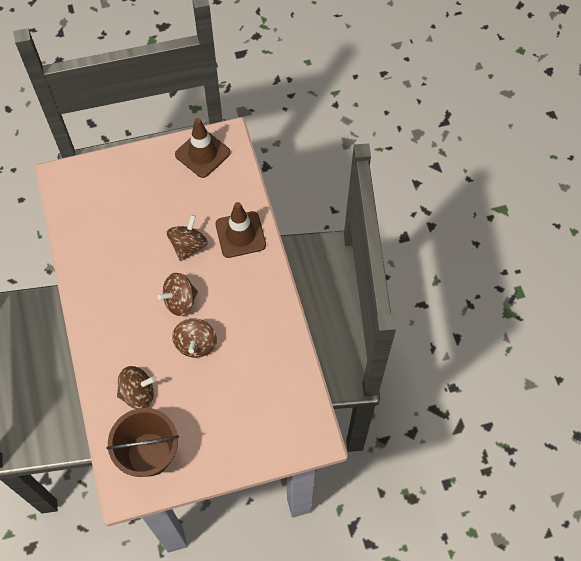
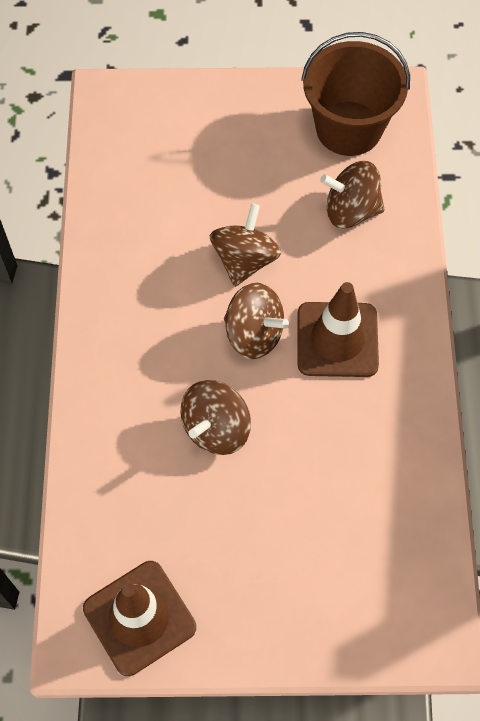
camera: 165 degrees left, 0 degrees up
brown spinning top [158,273,198,316] -> brown spinning top turned 45 degrees clockwise [224,283,289,359]
brown traffic cone [215,202,266,258] -> brown traffic cone moved to [297,282,379,377]

